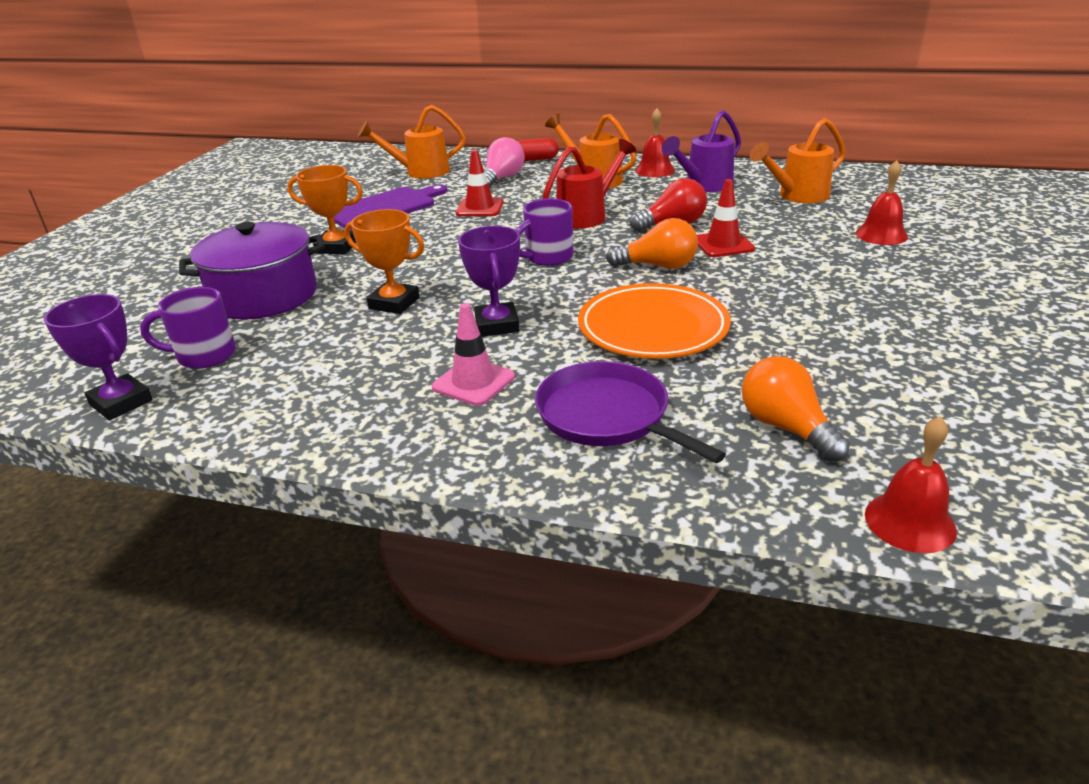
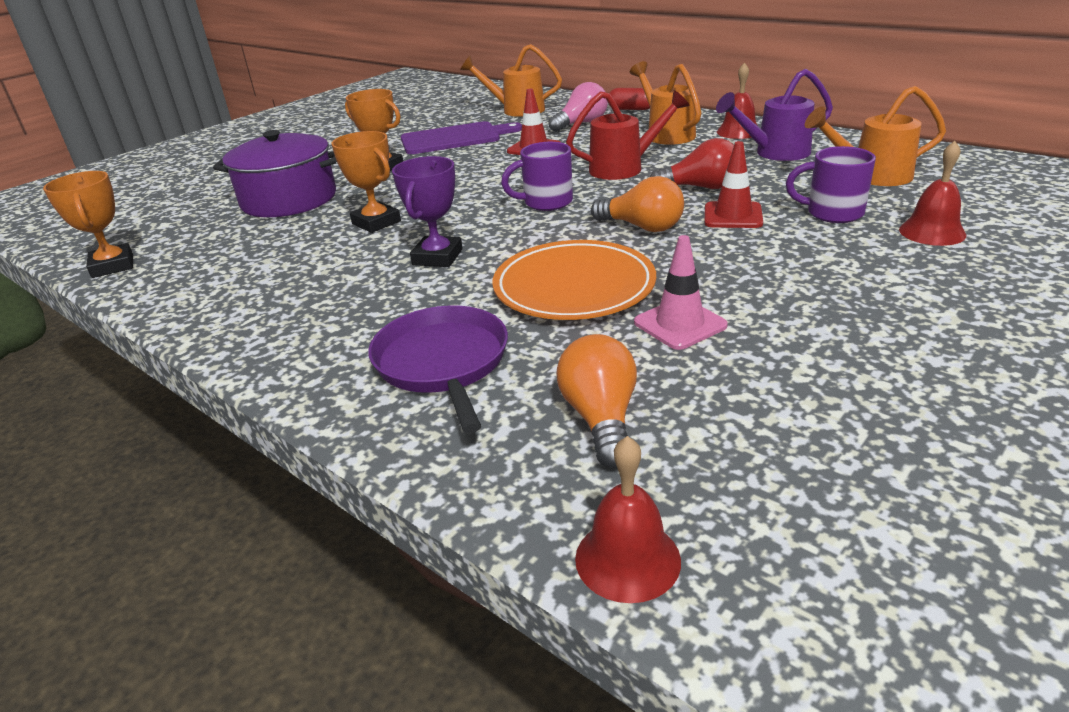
camera: 25 degrees right, 0 degrees up
purple trophy [44,294,153,420] -> orange trophy [43,171,133,278]
purple mug [140,287,236,369] -> purple mug moved to [786,146,876,223]
pink traffic cone [432,303,515,406] -> pink traffic cone moved to [634,235,728,350]

